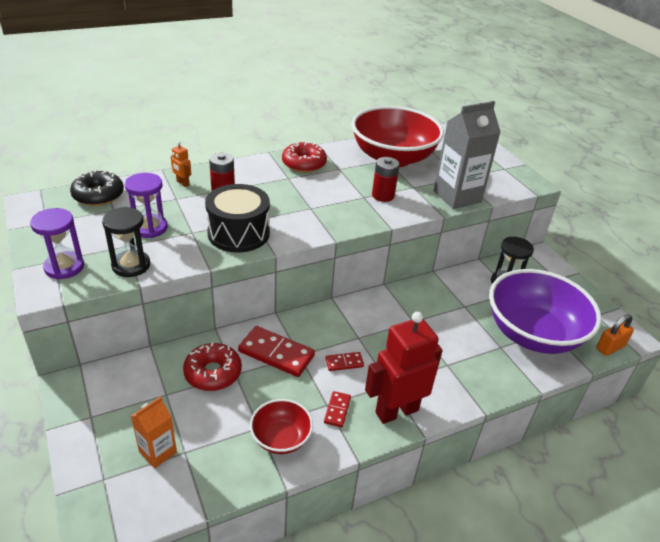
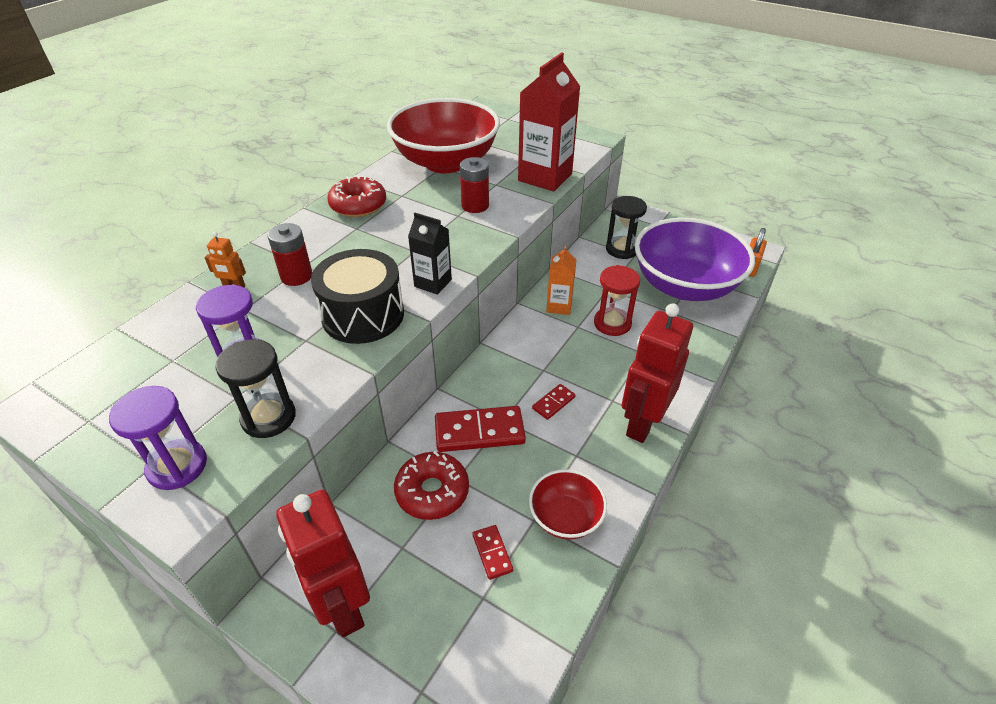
camera: 30 degrees left, 5 degrees up
black donut [70,170,124,206] -> none
orange carton [131,397,177,469] -> orange carton moved to [546,246,576,315]
red domino [324,391,351,427] -> red domino moved to [472,525,513,580]
grey carton [434,101,501,209] -> red carton [518,52,581,191]
none -> red robot [276,490,370,637]
none -> black carton [408,213,452,295]
none -> red hourglass [594,265,640,336]

